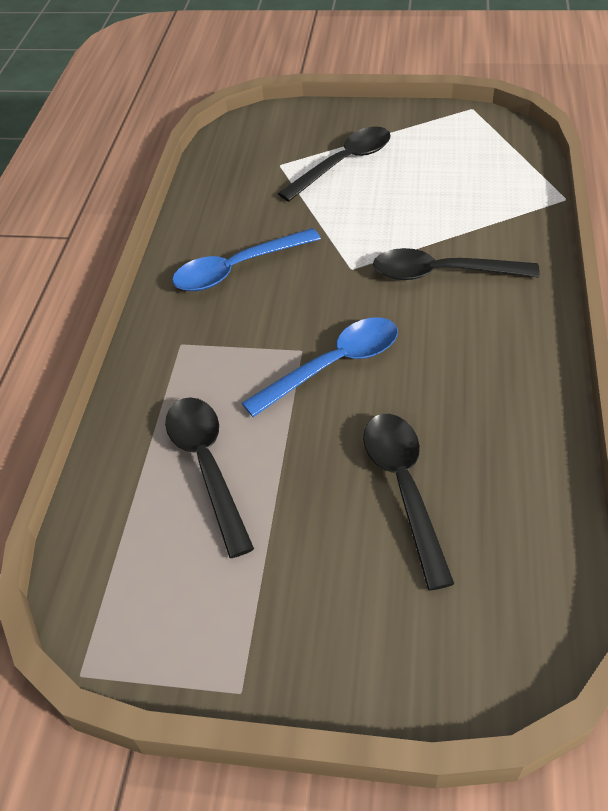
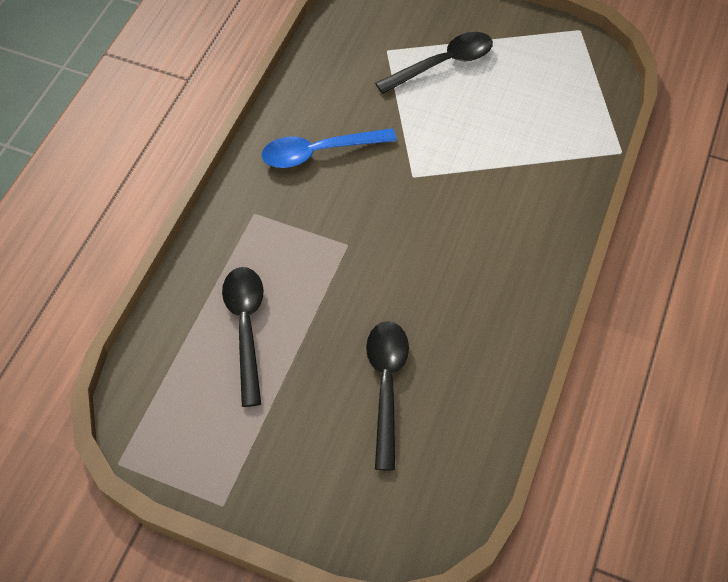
camera: 10 degrees right, 10 degrees up
blue spoon [242,317,398,417] -> none
black spoon [373,248,540,280] -> none

